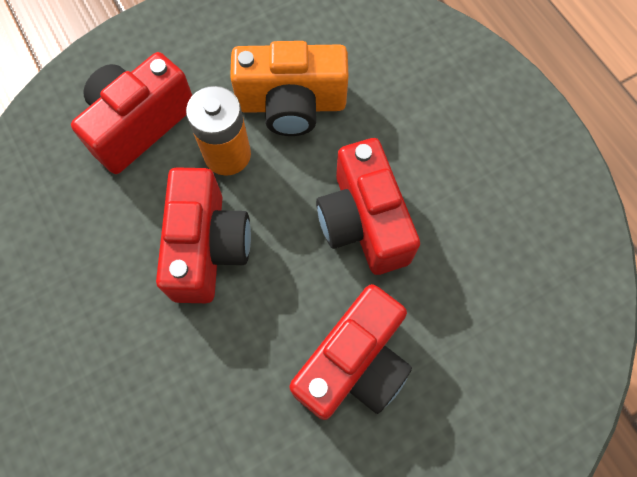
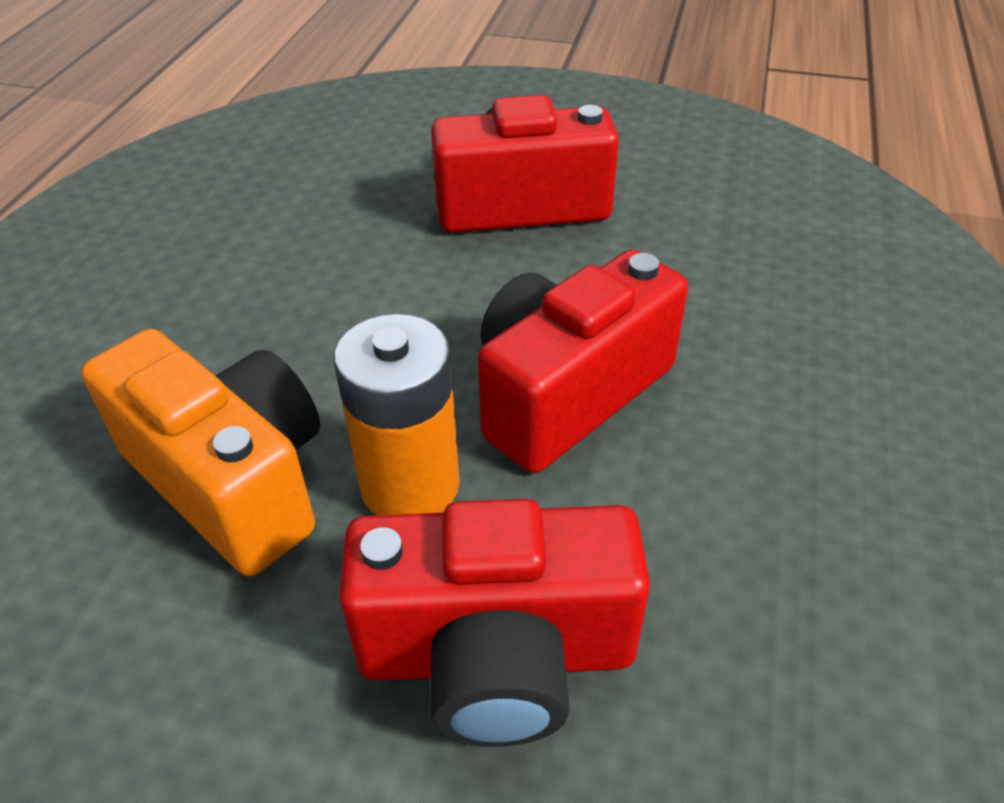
camera: 135 degrees left, 25 degrees down
red camera [316,138,420,275] -> none

